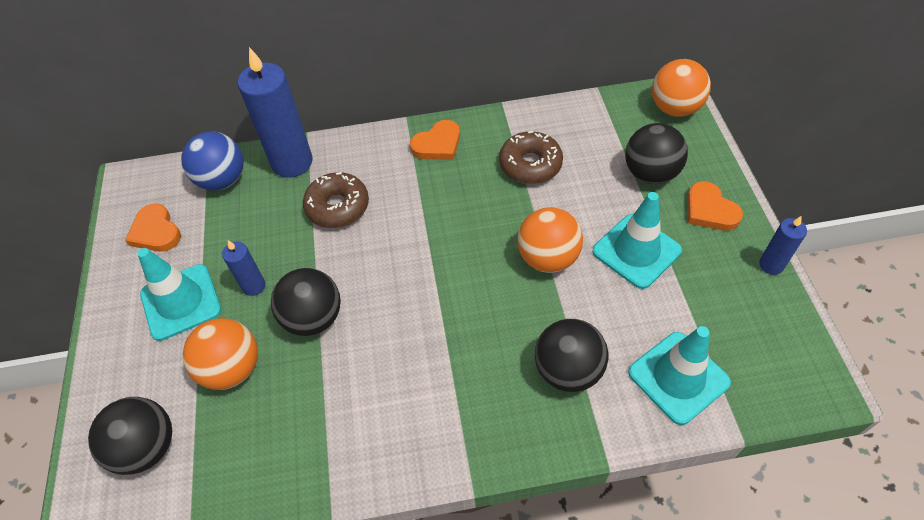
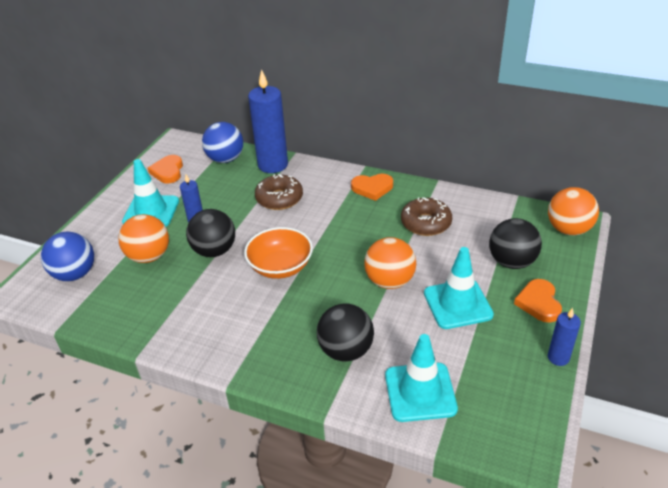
camera: 30 degrees right, 15 degrees down
black ball [88,397,172,475] -> blue ball [41,232,94,281]
none -> orange bowl [244,227,313,279]

